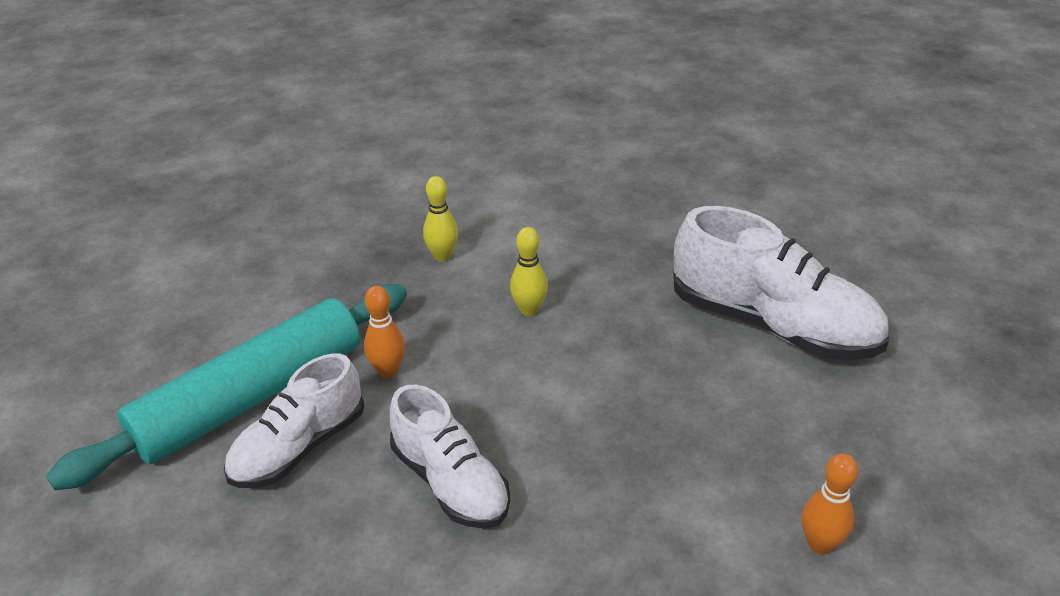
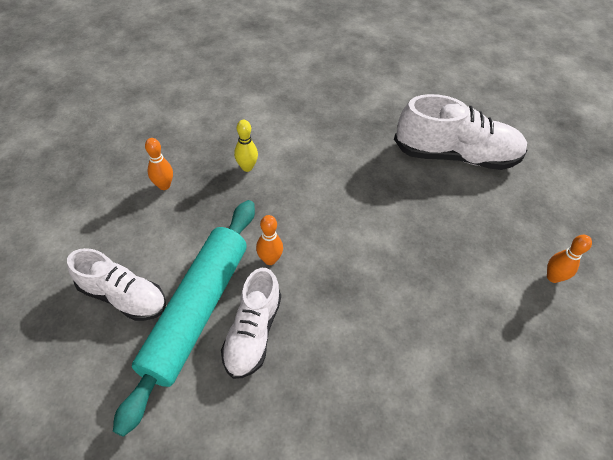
camera: 30 degrees left, 15 degrees up
white shoe [390,385,510,529] -> white shoe moved to [67,248,166,321]
yellow bowling pin [510,227,548,316] -> none
none -> orange bowling pin [145,138,173,190]

